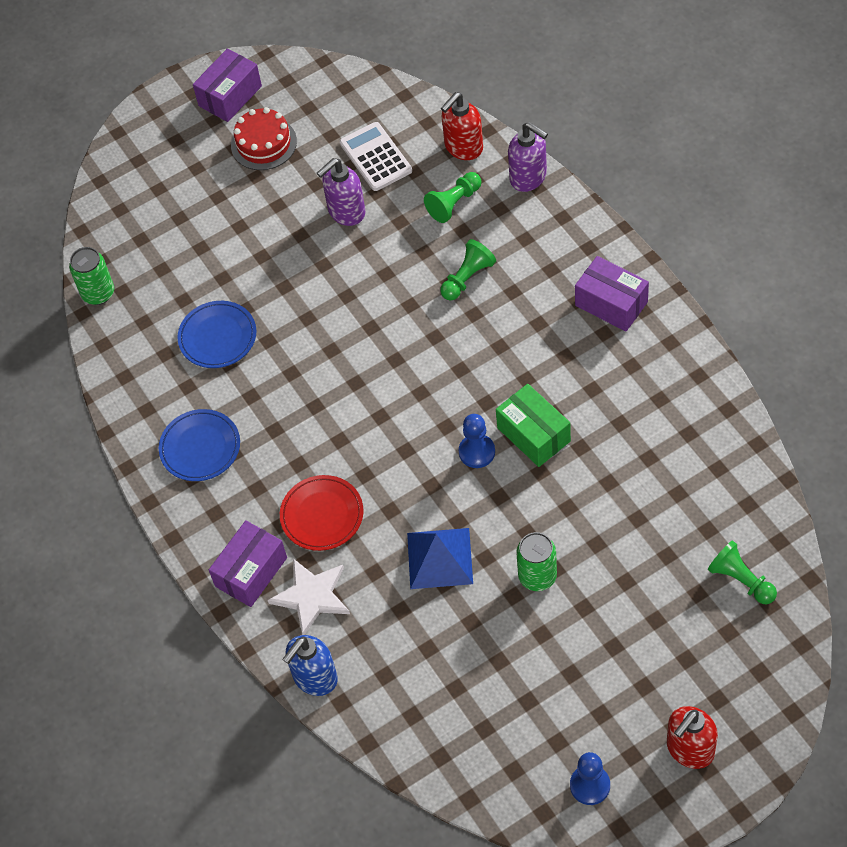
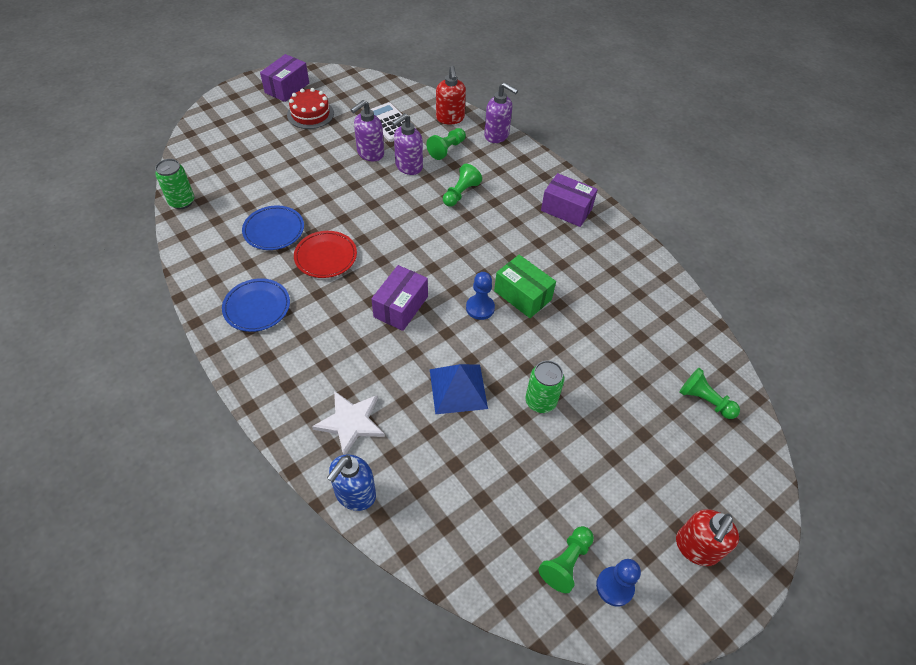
camera: 15 degrees left, 5 degrees down
purple box [209,520,287,607] -> purple box moved to [371,265,428,331]
red plate [280,475,363,551] -> red plate moved to [294,231,357,278]
red soap dispenser [441,92,483,160] -> red soap dispenser turned 45 degrees counterclockwise [436,66,466,124]
none -> purple soap dispenser [392,113,423,175]
none -> green pawn [538,526,594,593]

